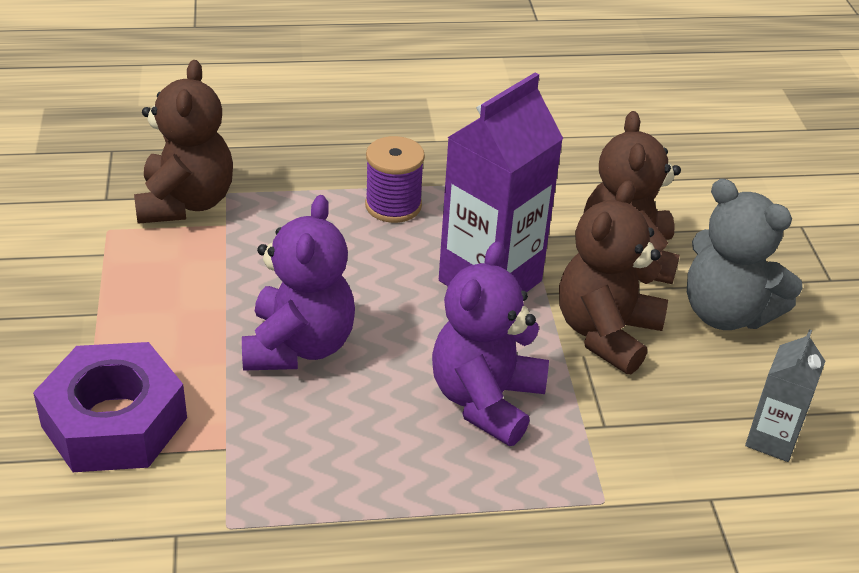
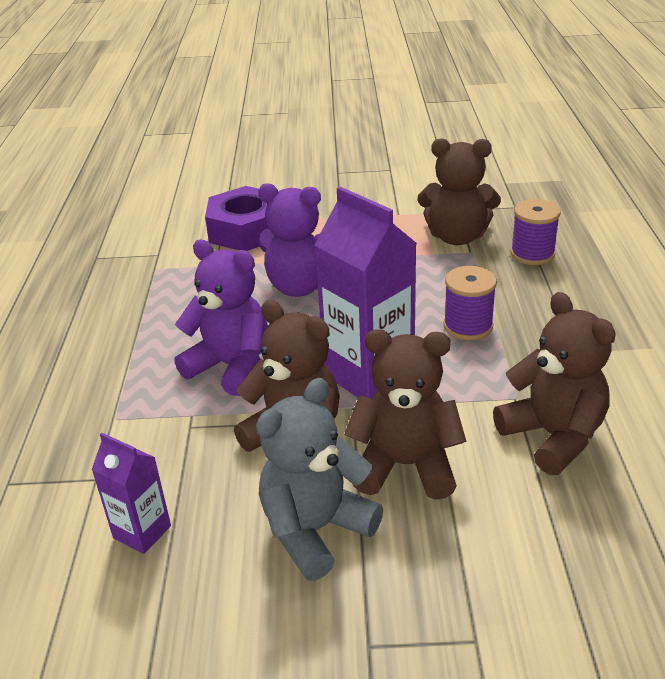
camera: 100 degrees right, 5 degrees down
grey carton [745,329,825,462] -> purple carton [92,433,171,554]
none -> brown teddy bear [493,292,616,475]
none -> purple spool [511,199,561,265]

